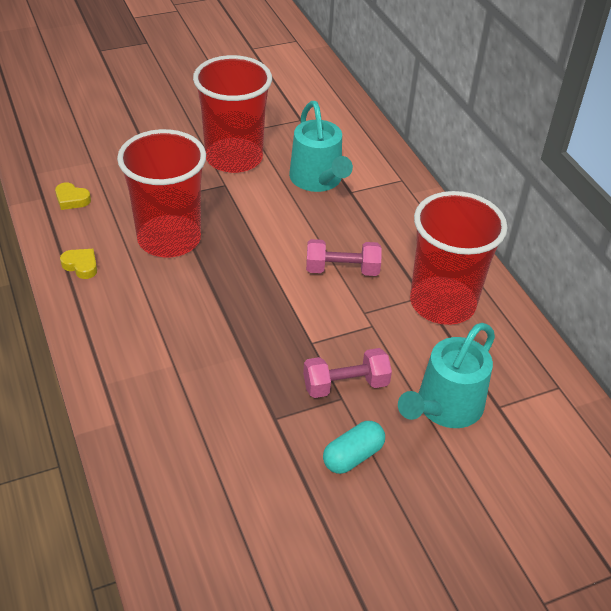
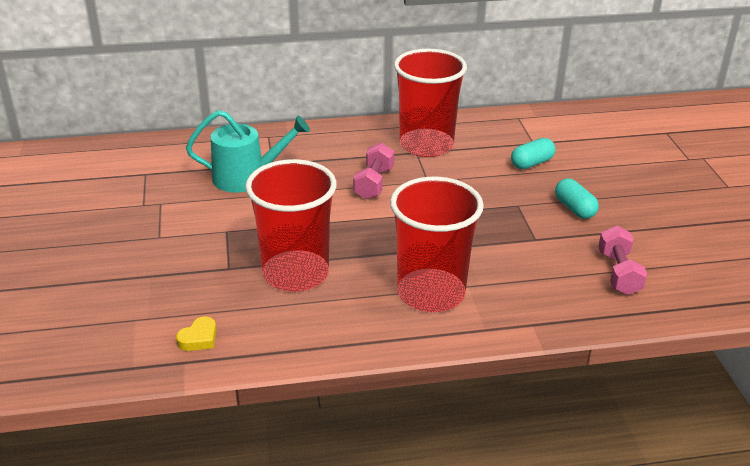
camera: 75 degrees left, 10 degrees down
yellow heart [60,249,97,279] -> none
red cup [193,55,272,173] -> red cup moved to [390,177,484,312]
pink dumbbell [303,348,392,398] -> pink dumbbell moved to [598,226,647,295]
turquoise watering can [398,323,495,428] -> turquoise capsule [511,138,555,169]

